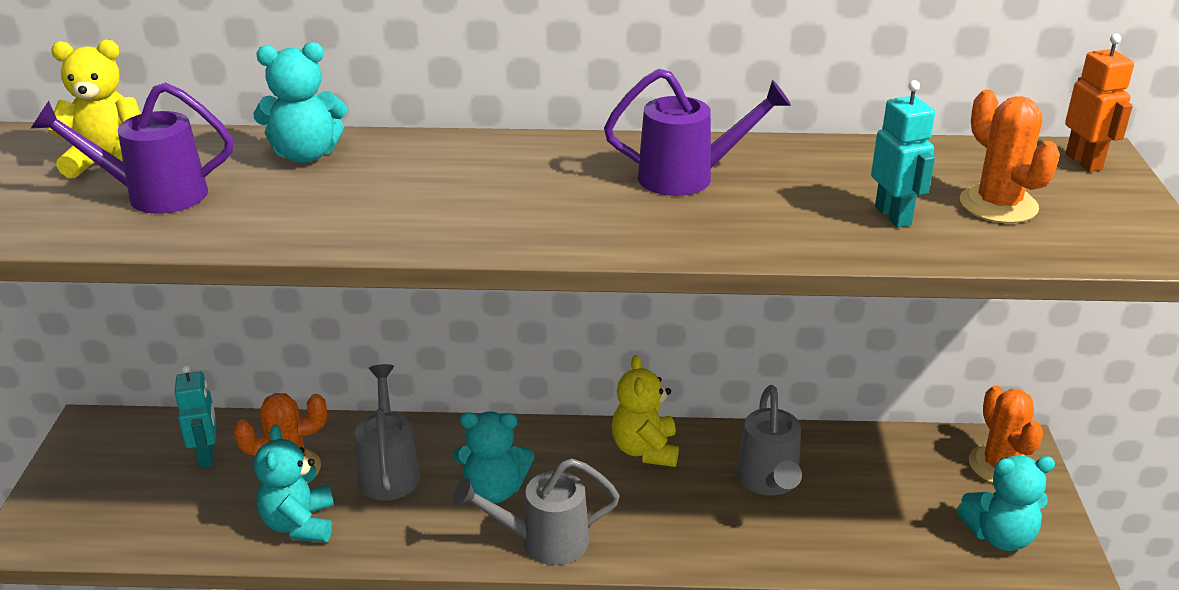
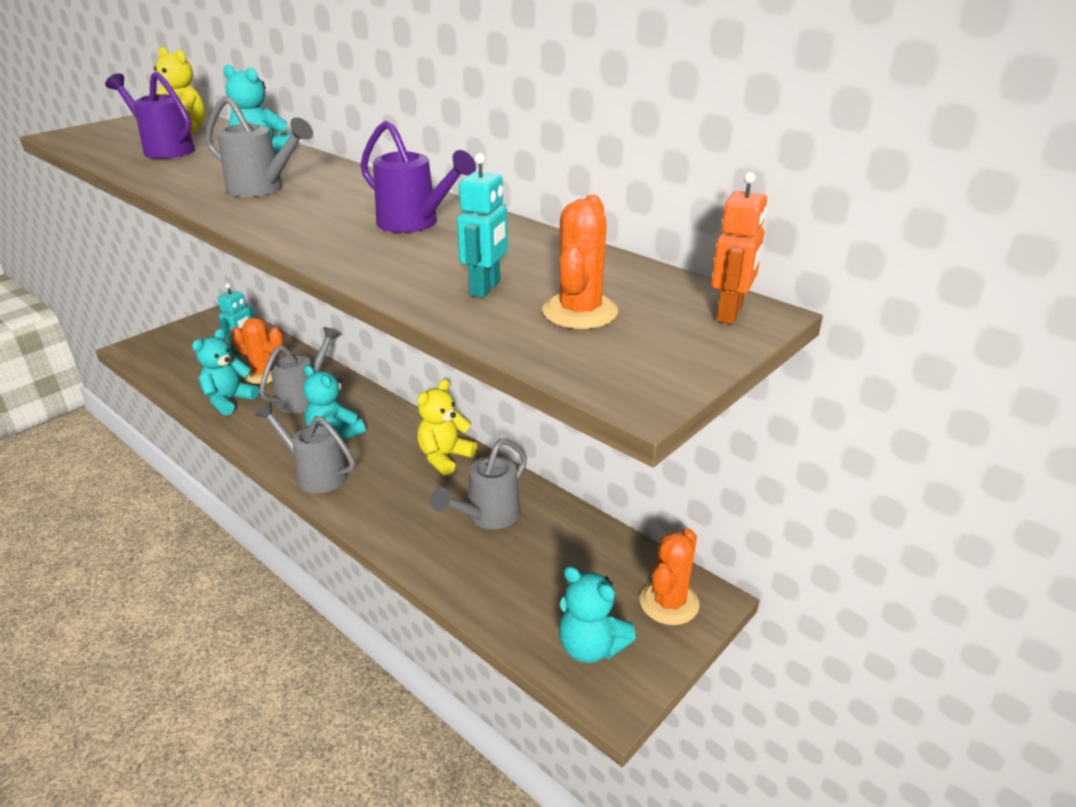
camera: 40 degrees right, 0 degrees up
none -> grey watering can [205,96,313,197]

